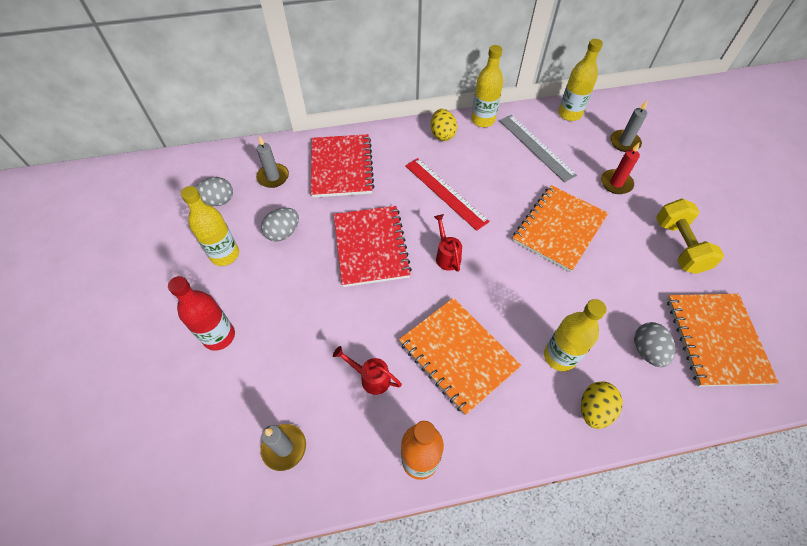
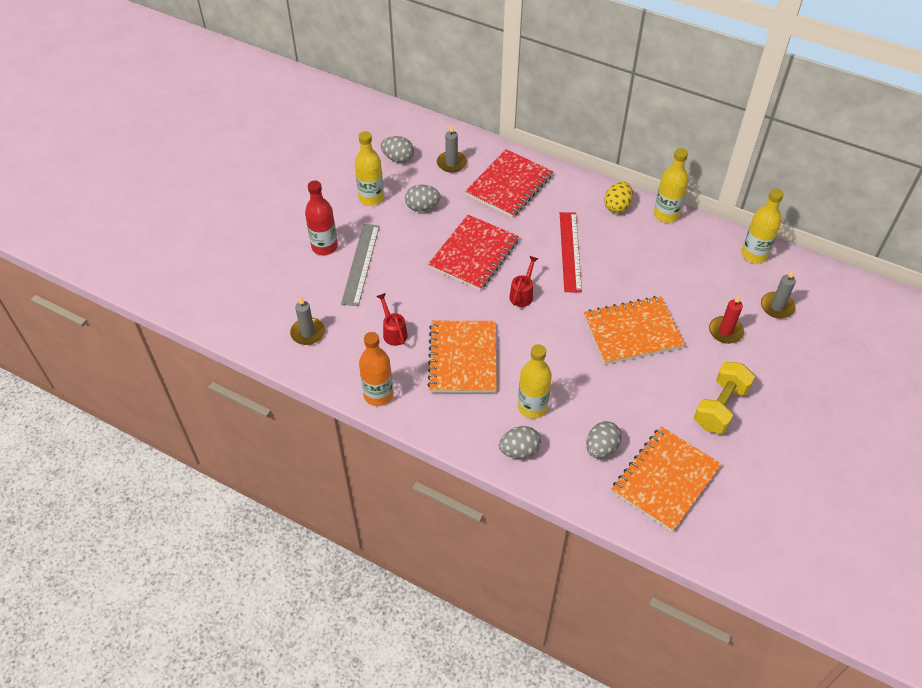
camera: 40 degrees right, 5 degrees down
grey ruler [499,115,577,183] -> grey ruler moved to [341,224,380,306]
yellow egg [581,381,623,429] -> grey egg [499,426,541,459]

